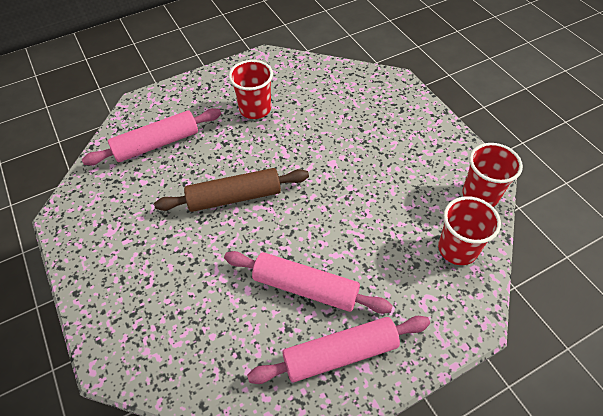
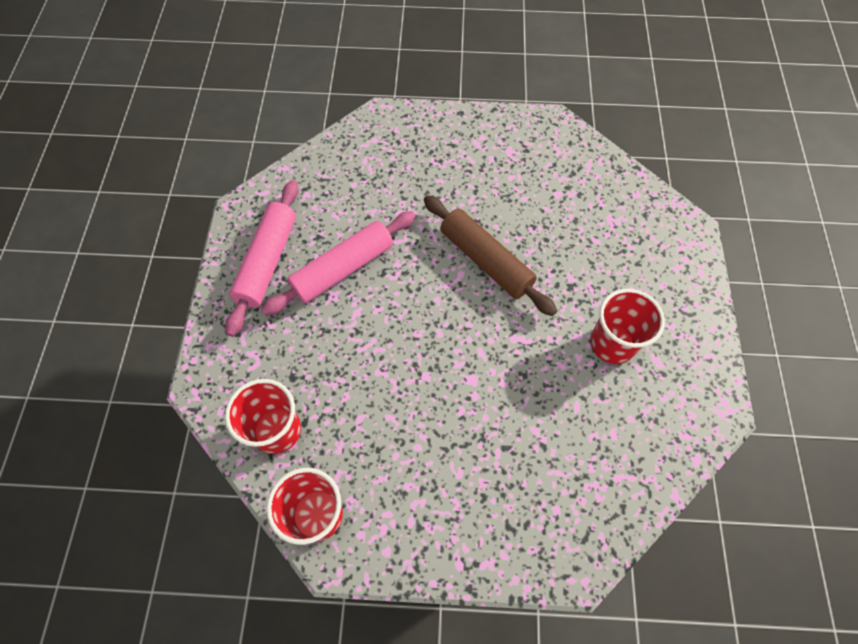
camera: 120 degrees right, 10 degrees up
pink rolling pin [82,108,221,165] -> none
brown rolling pin [154,168,309,212] -> brown rolling pin turned 60 degrees counterclockwise [424,195,557,316]

